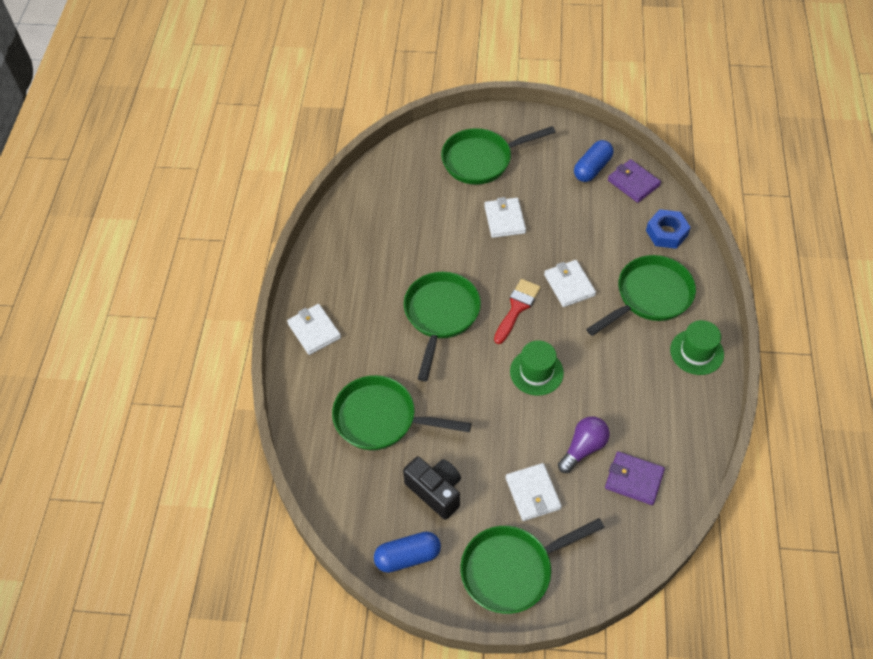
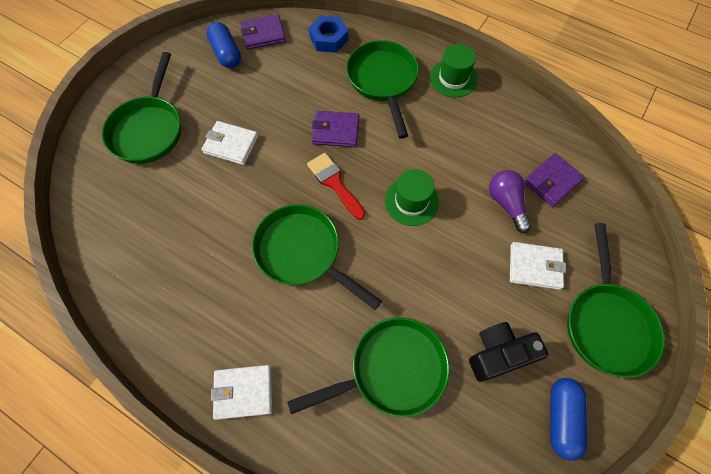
camera: 65 degrees left, 10 degrees up
green pan [332,375,471,450] -> green pan turned 150 degrees counterclockwise [287,317,449,417]
white wallet [544,260,596,307] -> purple wallet [312,111,359,147]

